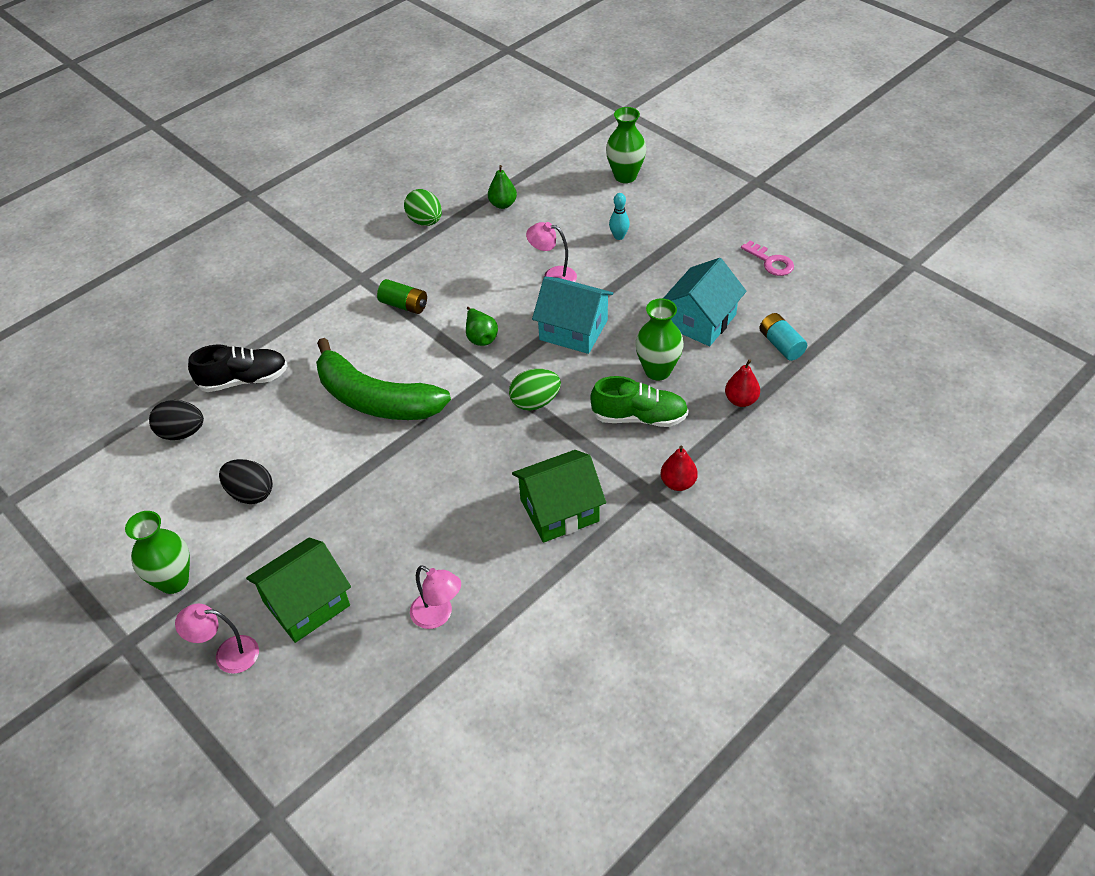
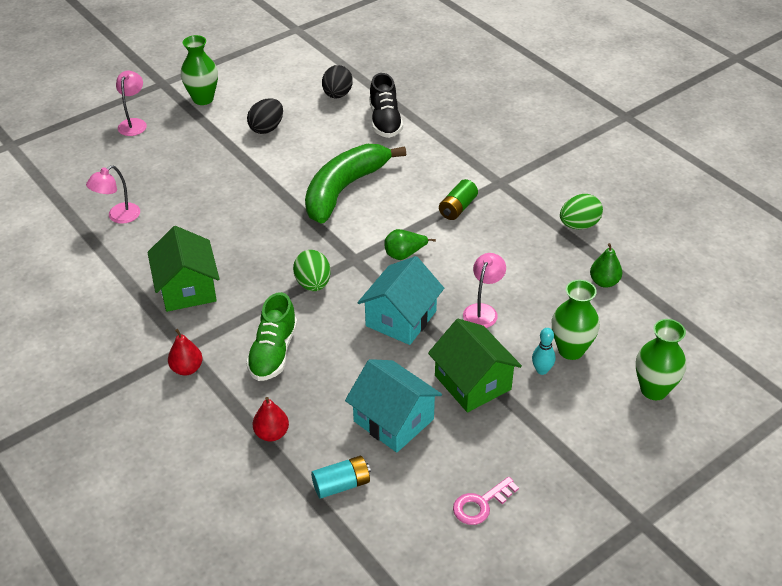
camera: 95 degrees right, 5 degrees down
green house [246,537,351,643] -> green house moved to [428,319,522,412]
green vase [635,298,684,380] -> green vase moved to [552,280,600,360]

